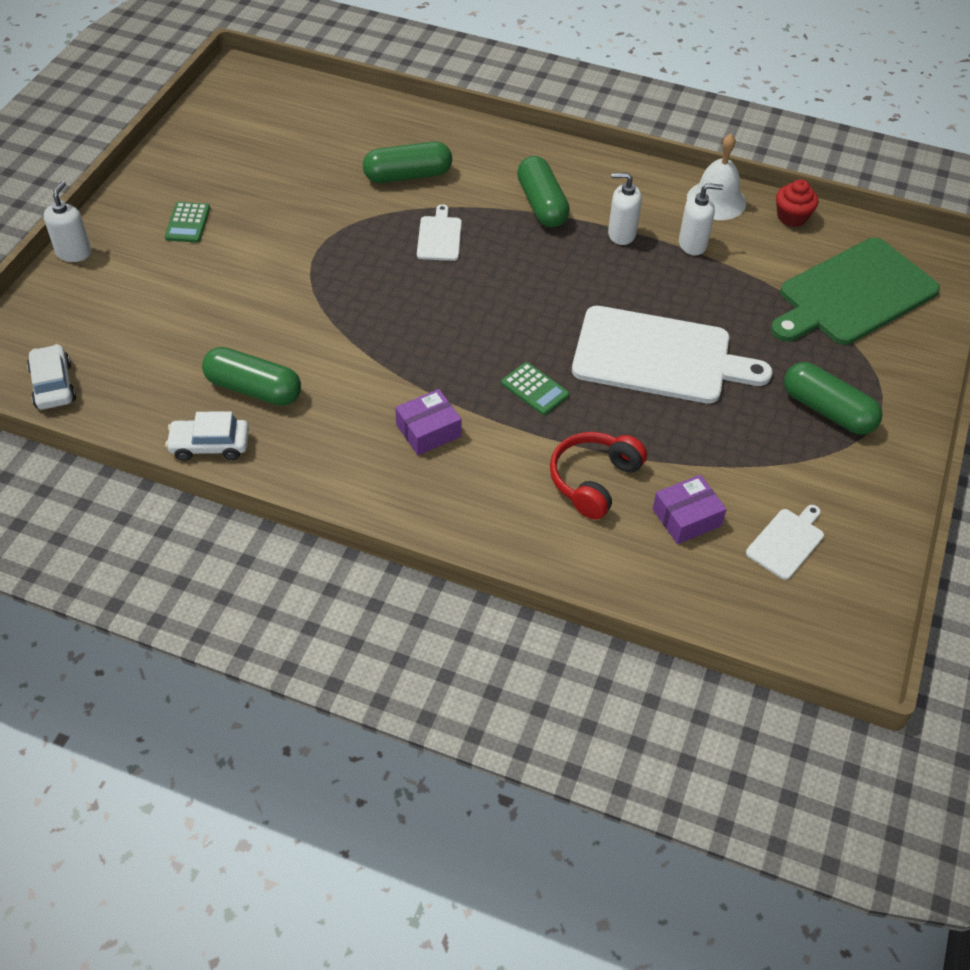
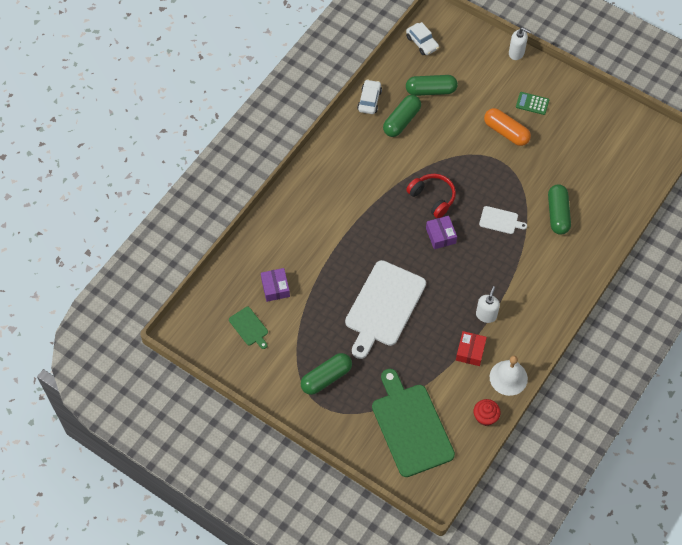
camera: 105 degrees right, 10 degrees up
white car [27,344,76,409] -> white car turned 60 degrees clockwise [406,22,439,55]
purple box [395,389,462,455] -> purple box moved to [426,216,457,249]
green calculator [501,362,569,415] -> none
green capsule [517,156,570,228] -> green capsule moved to [406,75,458,96]
red headphones [550,432,647,520] -> red headphones moved to [406,174,456,218]
white soap dispenser [679,183,723,255] -> red box [456,331,487,366]
white cutting board [746,505,824,580] -> green cutting board [229,307,268,349]
none -> orange capsule [484,108,531,146]

